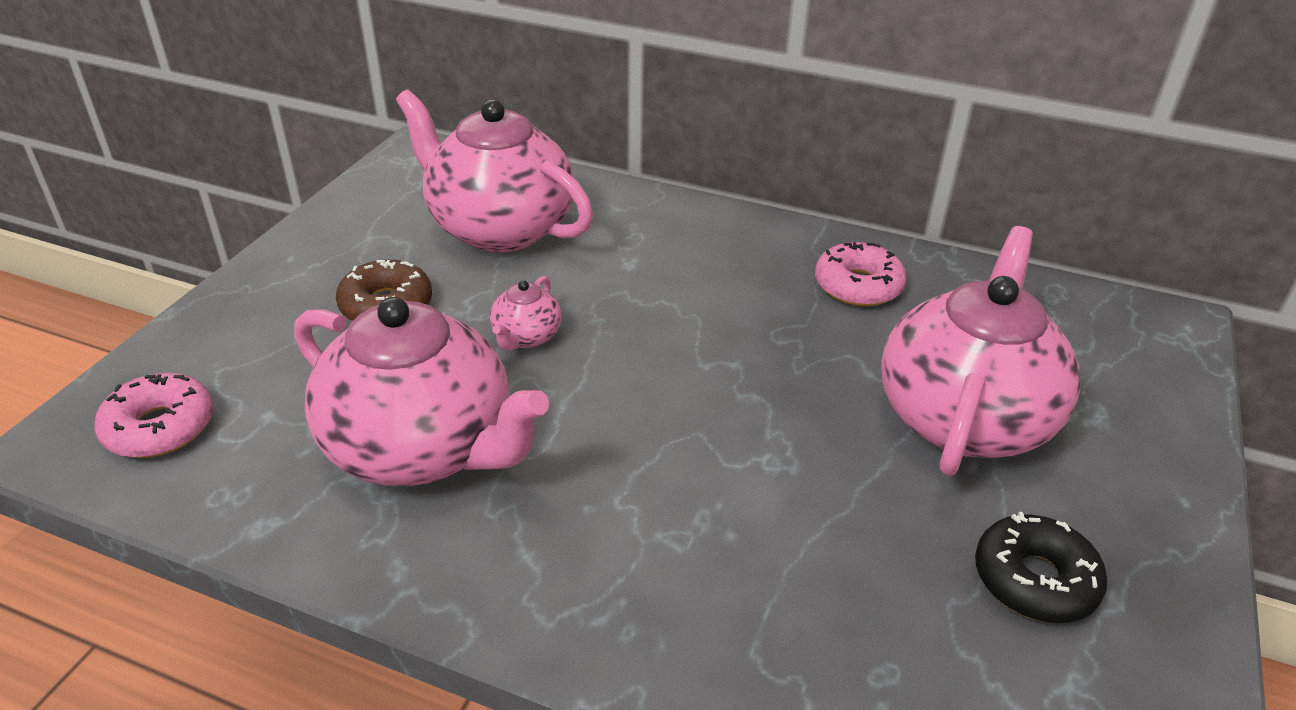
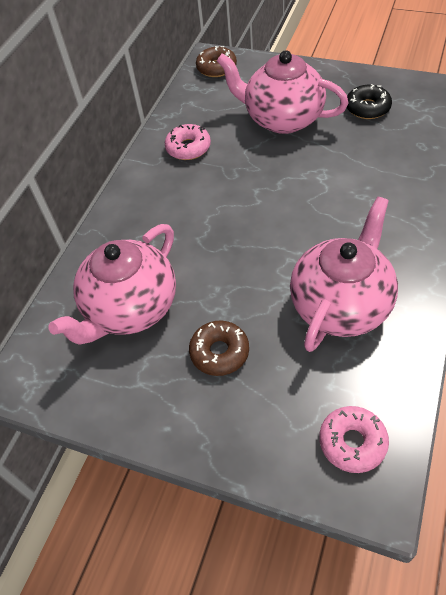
camera: 85 degrees left, 15 degrees up
pink teapot [490,276,562,351] -> none
none -> brown donut [196,46,237,77]

